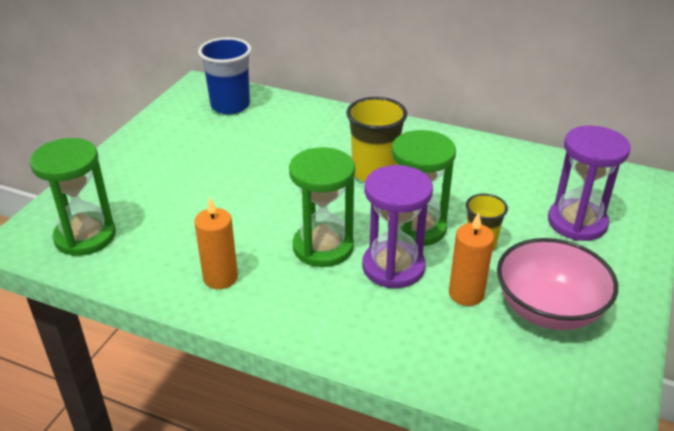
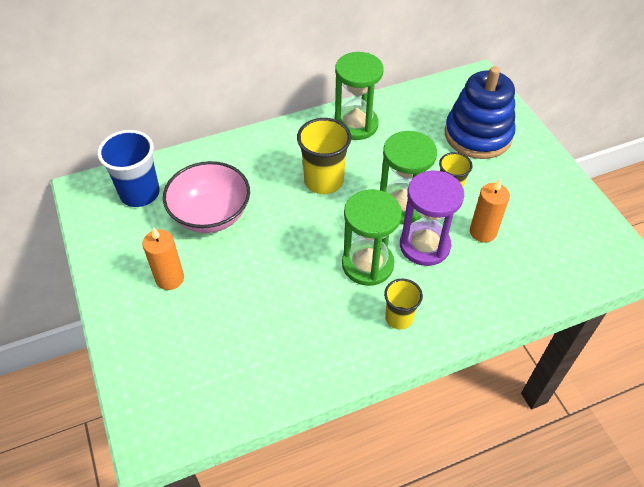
camera: 45 degrees left, 15 degrees up
green hourglass [30,138,116,256] -> green hourglass moved to [334,52,383,140]
orange candle [194,197,238,289] -> orange candle moved to [142,227,184,290]
pink bowl [497,238,618,330] -> pink bowl moved to [163,161,250,233]
purple hourglass [548,126,631,241] -> blue stacking toy [445,66,516,159]
none -> yellow cup [384,279,423,330]

